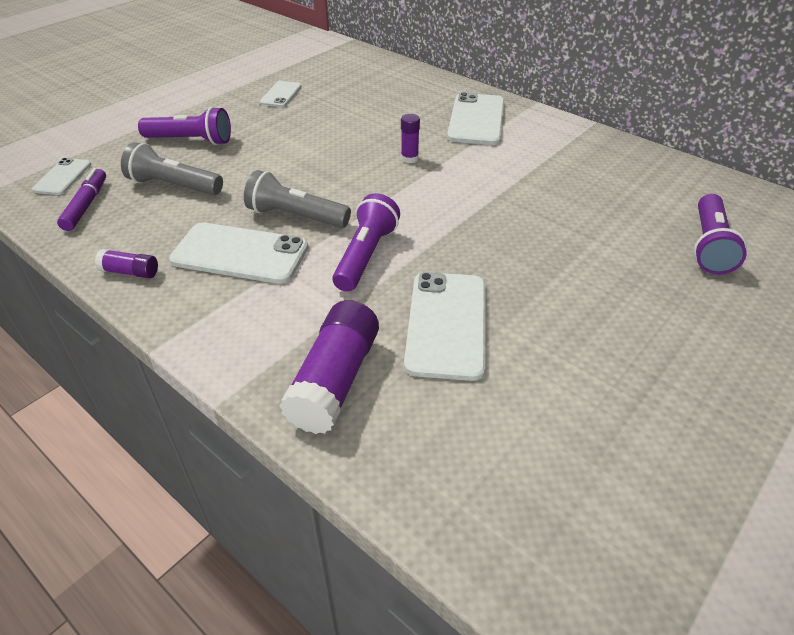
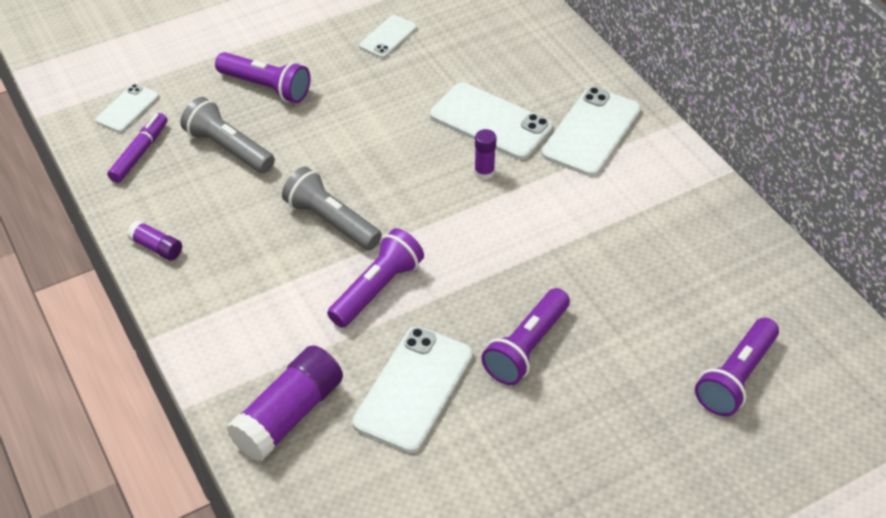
camera: 20 degrees right, 5 degrees up
white phone [169,222,308,284] -> white phone moved to [430,83,553,160]
none -> purple flashlight [481,288,570,385]

